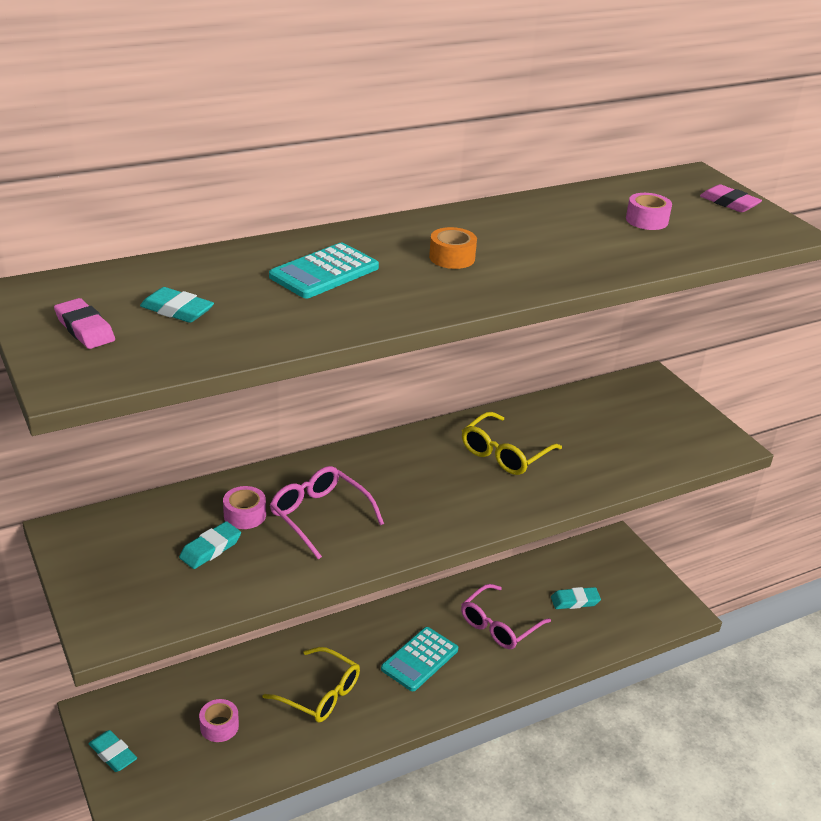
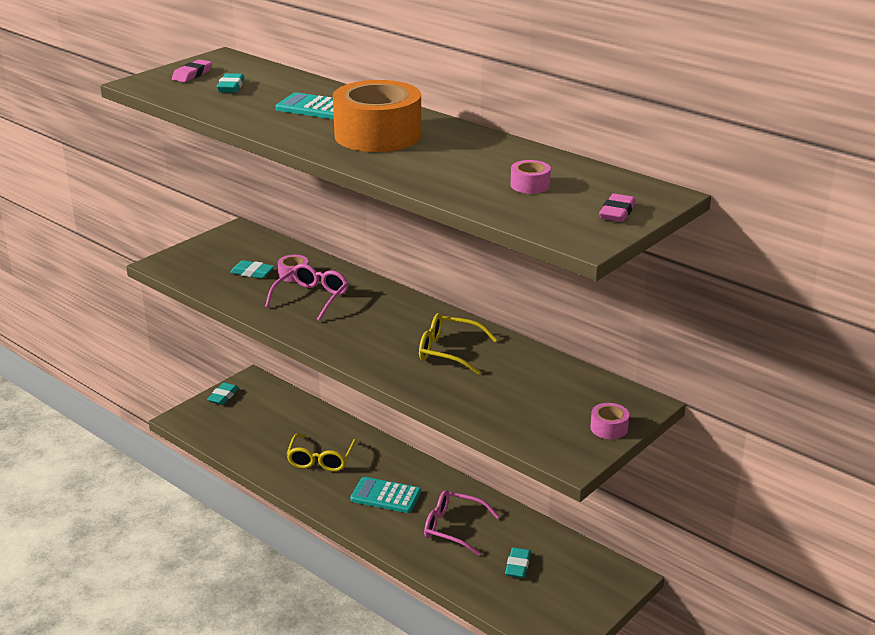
camera: 70 degrees right, 5 degrees down
pink tape [199,699,239,742] -> pink tape moved to [590,403,629,439]
orange tape [429,227,477,269] -> orange tape [333,80,421,152], size x2.43
turquoise eraser [551,587,601,609] -> turquoise eraser turned 45 degrees clockwise [505,547,531,578]

